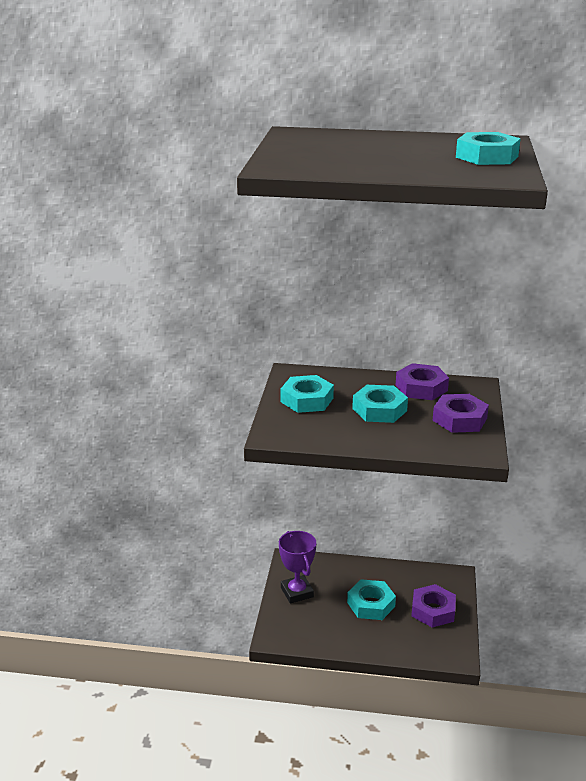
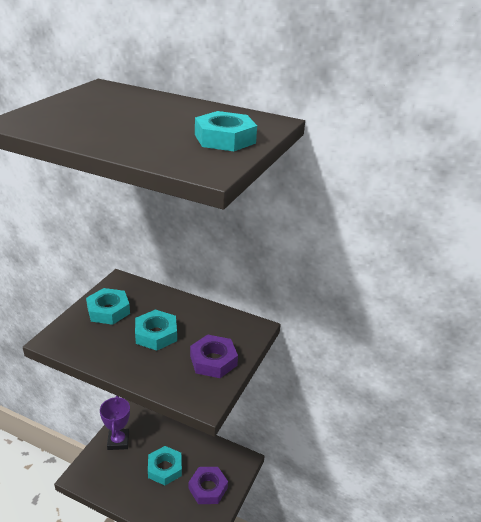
camera: 15 degrees right, 5 degrees up
purple nut [396,363,449,400] -> none

